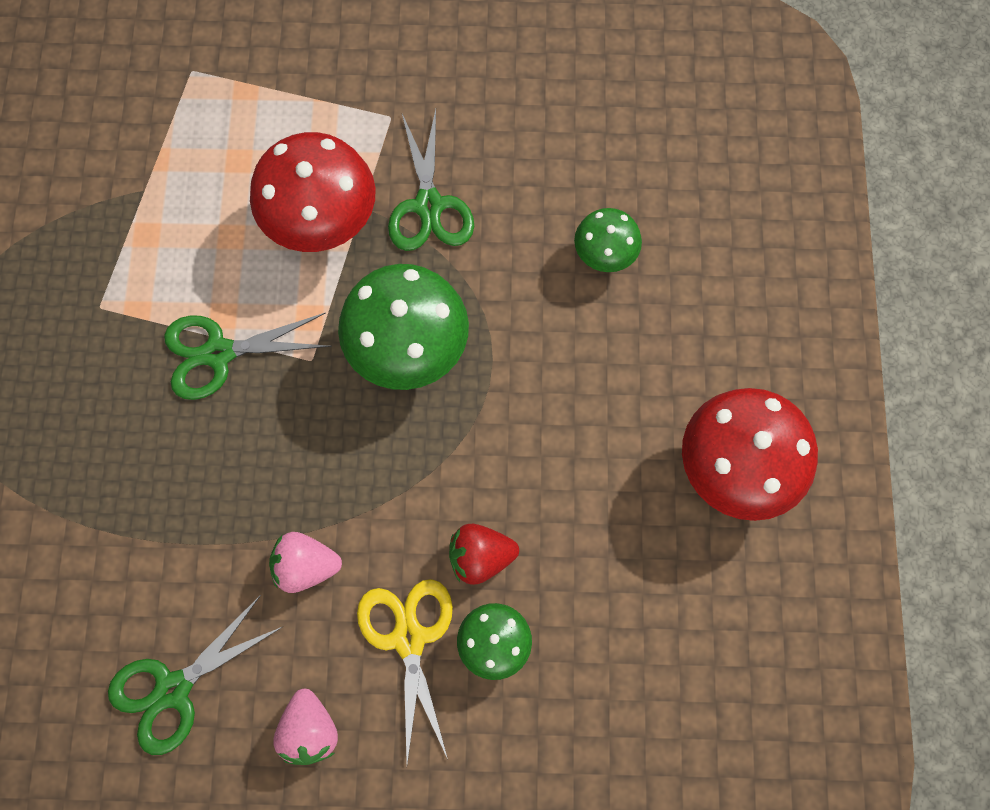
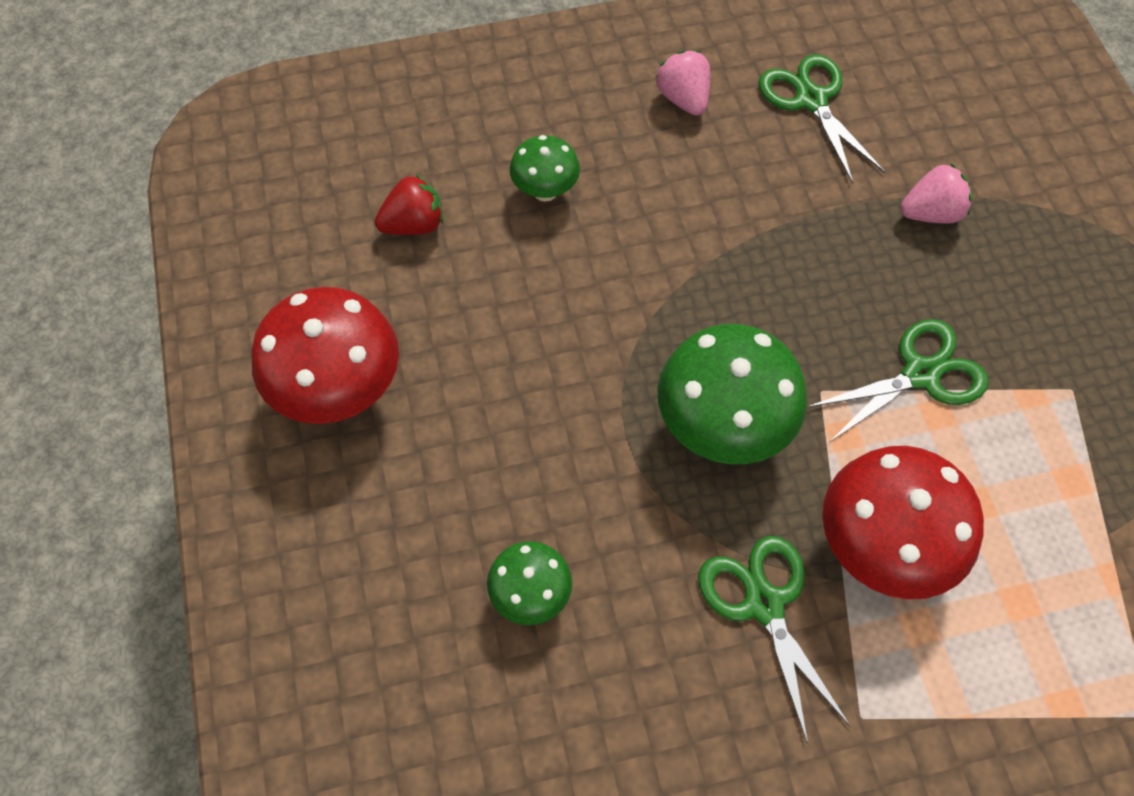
camera: 165 degrees right, 10 degrees down
green scissors [108,595,284,755] -> green scissors turned 60 degrees counterclockwise [759,54,885,184]
pink strawberry [269,532,342,593] -> pink strawberry moved to [900,163,972,224]
yellow scissors [357,579,453,764] -> none
red strawberry [449,524,519,585] -> red strawberry moved to [375,174,443,235]

